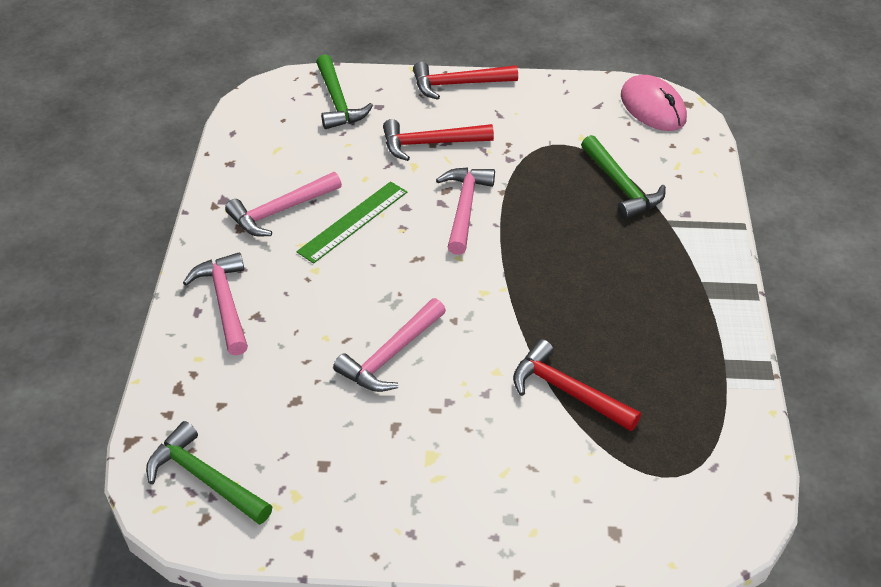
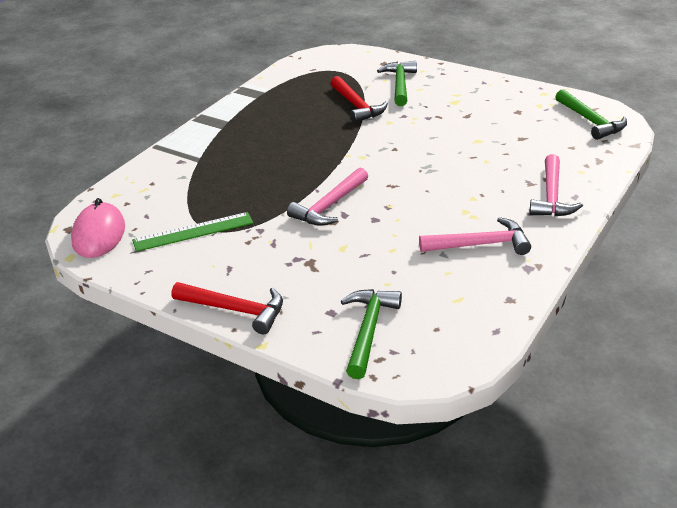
camera: 150 degrees left, 10 degrees down
green ruler [297,181,407,264] -> green ruler moved to [132,212,253,252]
pink hammer [333,298,446,392] -> none
red hammer [383,119,494,161] -> none
green hammer [581,135,666,219] -> green hammer moved to [377,61,417,106]

